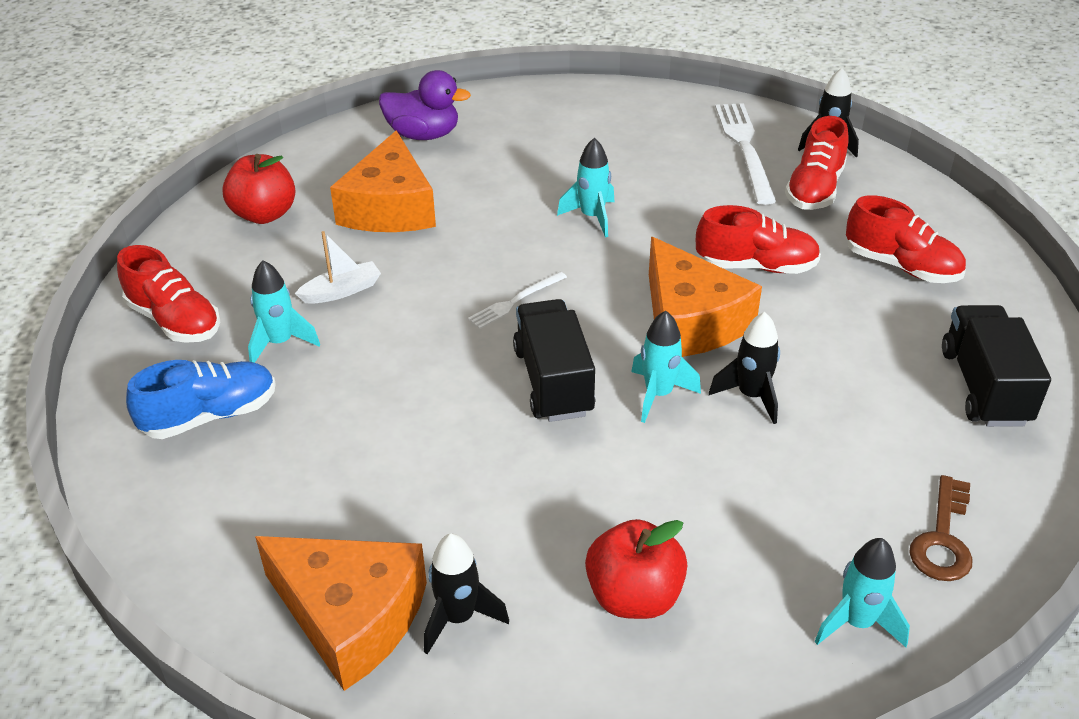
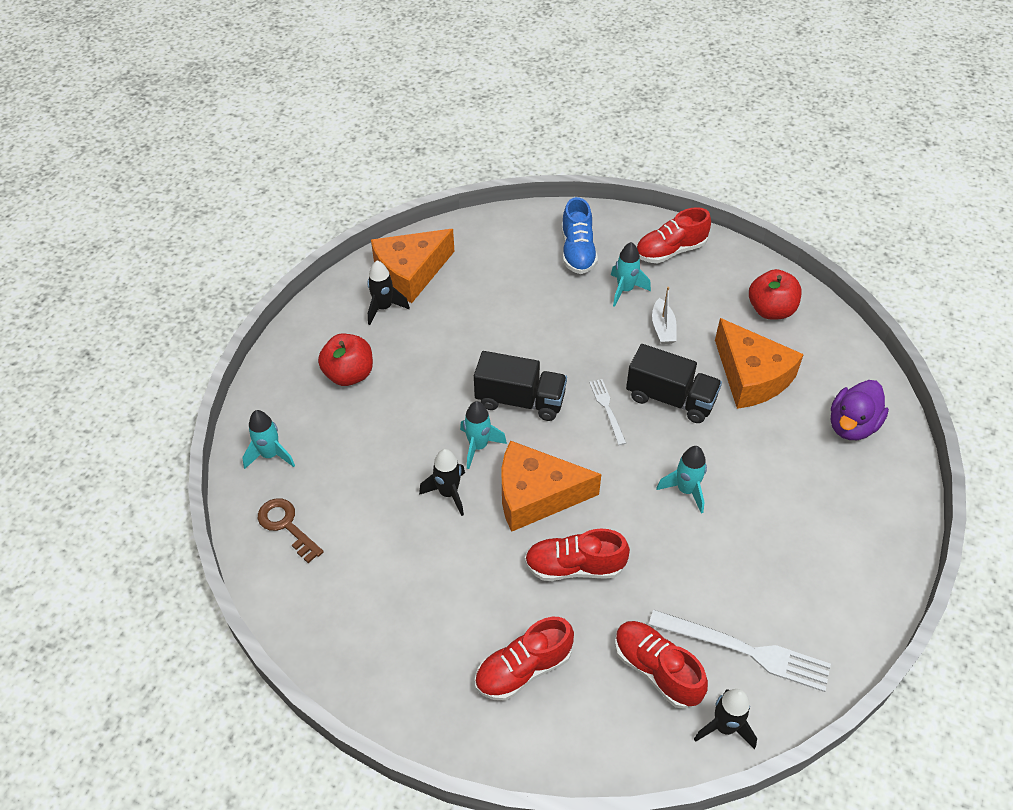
camera: 115 degrees right, 10 degrees up
orange cheese [330,130,436,232] -> orange cheese turned 150 degrees counterclockwise [715,318,804,409]
red shoe [696,205,821,274] -> red shoe turned 60 degrees clockwise [525,529,630,581]
black truck [942,305,1051,427] -> black truck moved to [626,344,722,423]

